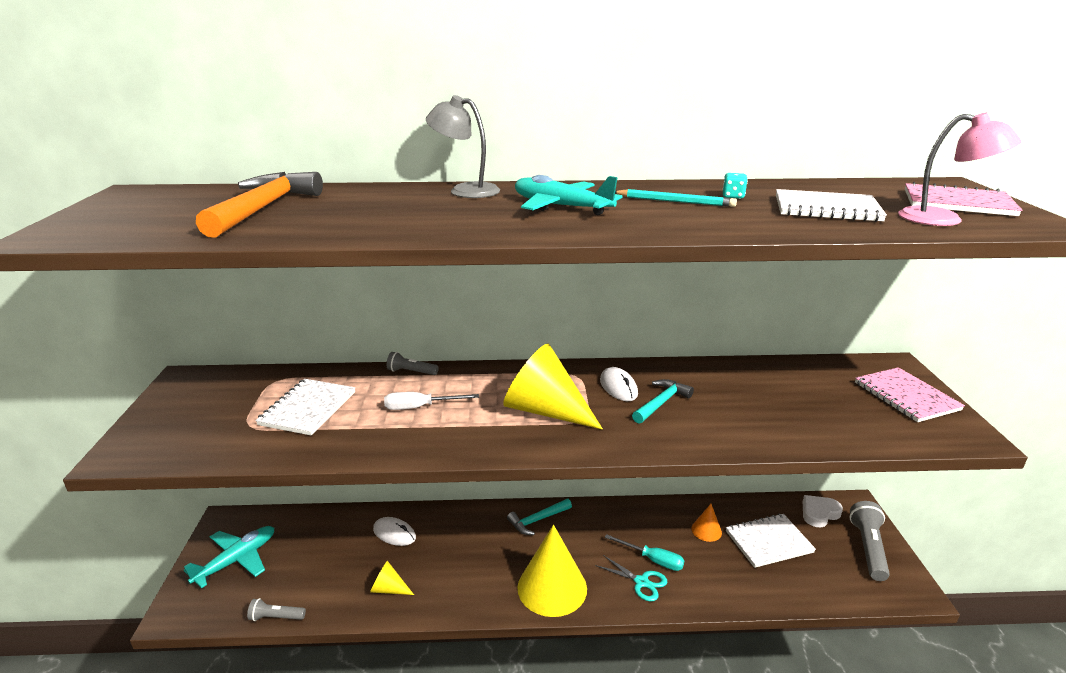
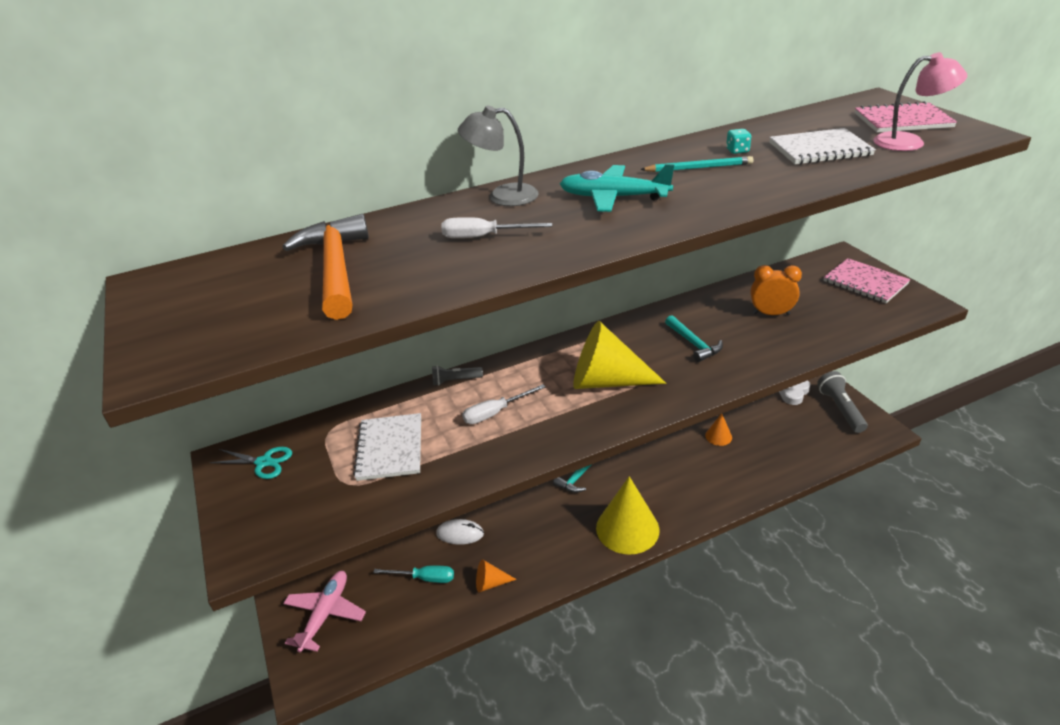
camera: 20 degrees left, 10 degrees up
turquoise plane [184,526,274,588] -> pink plane [283,571,366,653]
grey flashlight [247,598,306,621] -> none
yellow cone [370,561,414,595] -> orange cone [476,560,517,592]
turquoise scissors [595,555,667,602] -> turquoise scissors moved to [210,447,292,479]
white mouse [600,367,638,401] -> none
turquoise screwdriver [605,534,685,571] -> turquoise screwdriver moved to [373,566,454,583]
turquoise hammer [632,379,694,424] -> turquoise hammer turned 135 degrees clockwise [665,315,723,362]
white notebook [726,514,816,568] -> none
none -> white screwdriver [441,217,552,238]
none -> orange clock [751,265,802,315]

